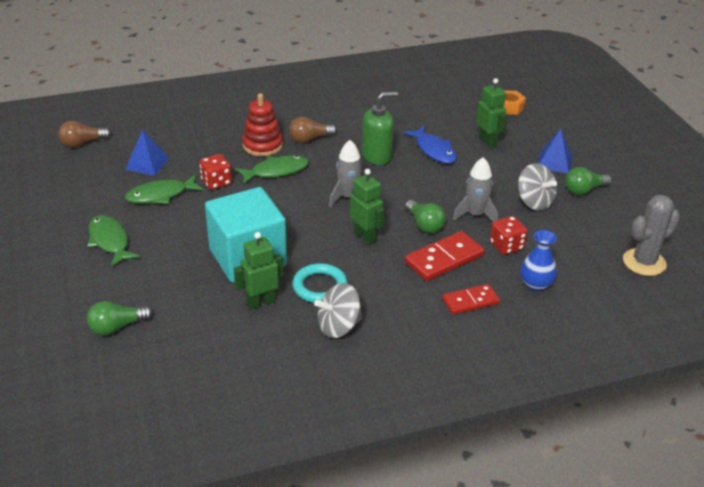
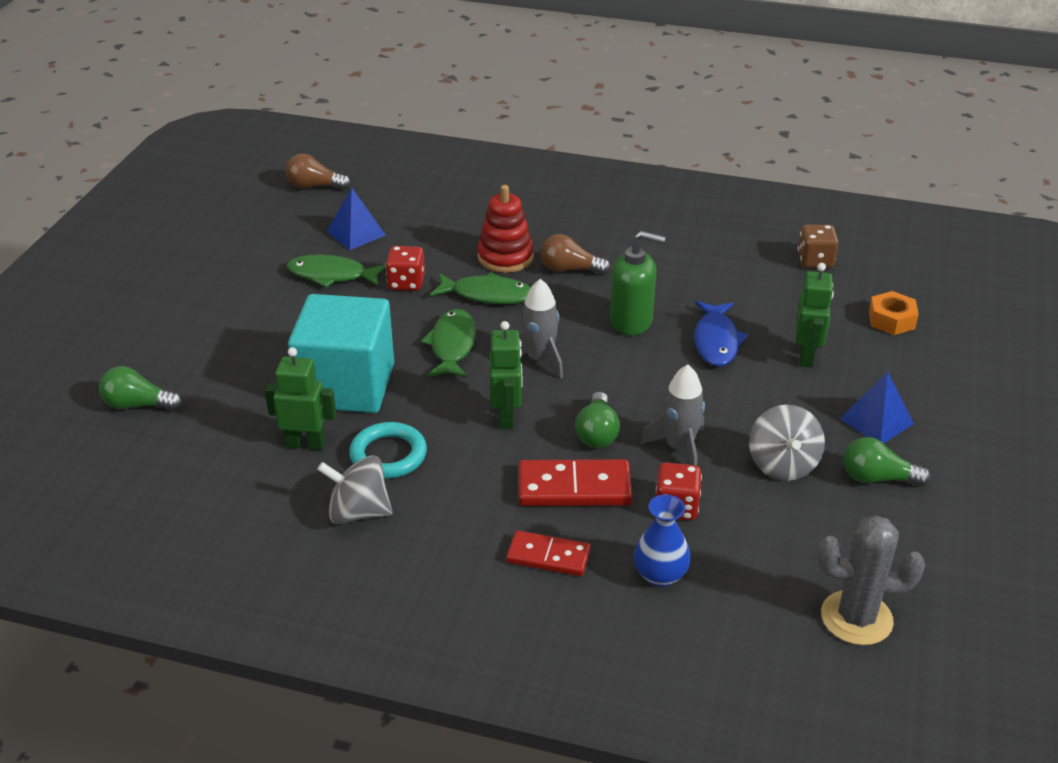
camera: 35 degrees right, 0 degrees up
green fish [87,215,140,267] -> green fish moved to [421,309,476,378]
none -> brown dice [798,225,839,268]

